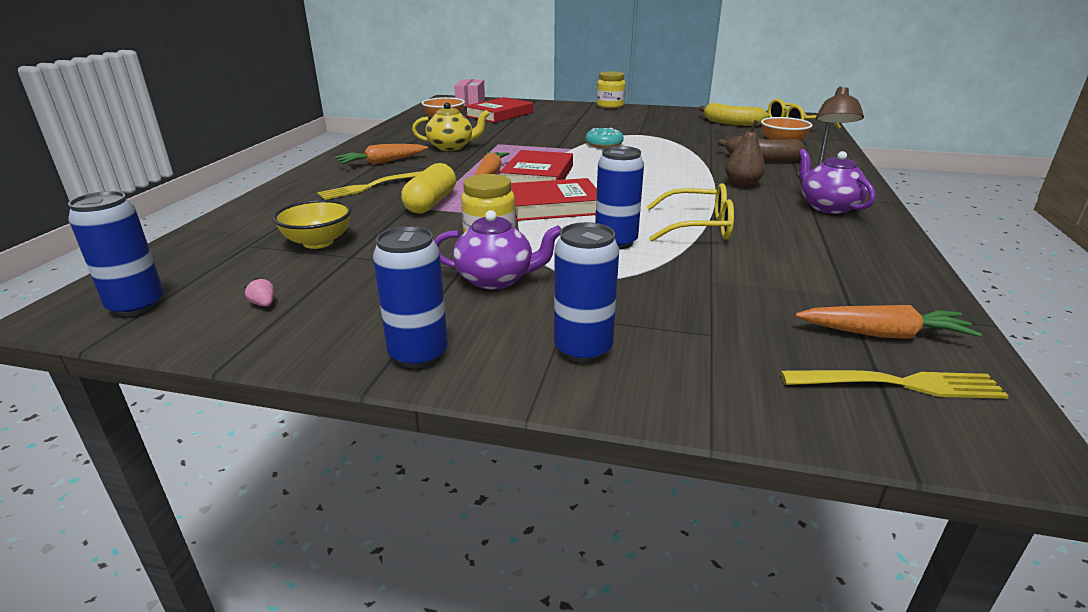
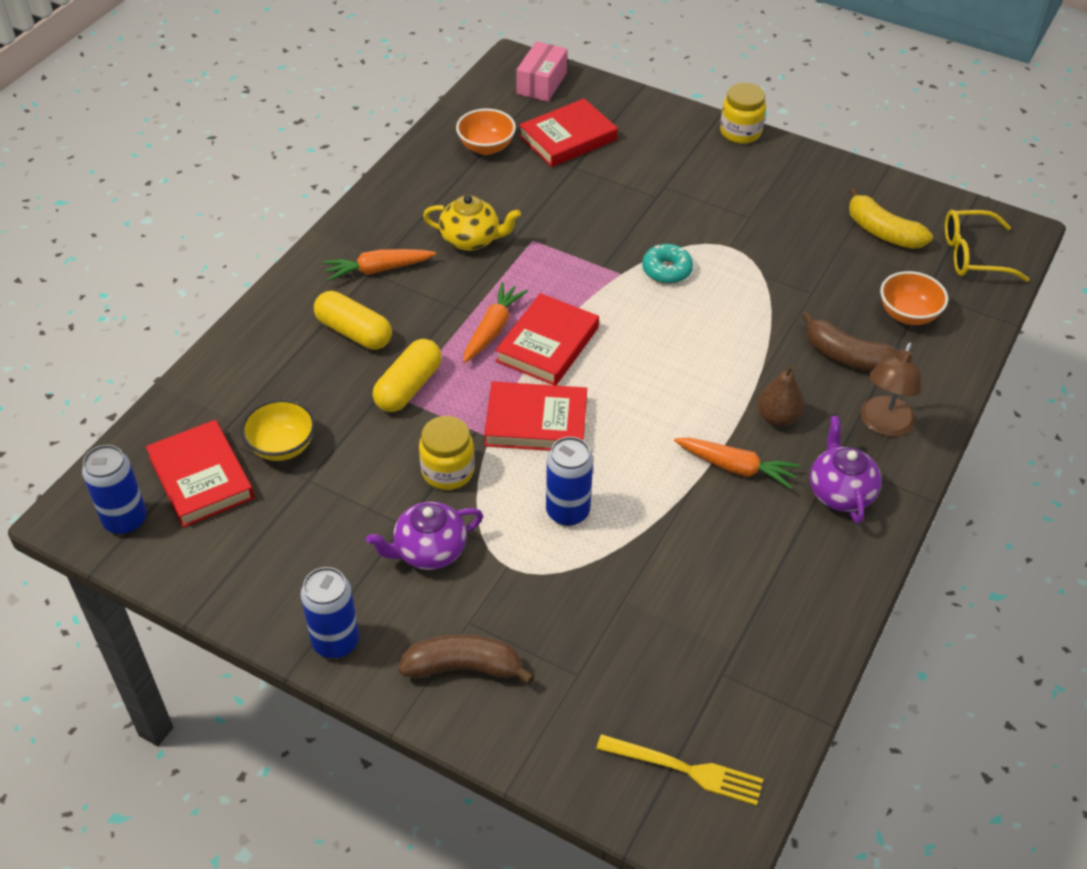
camera: 15 degrees right, 20 degrees up
pink strawberry [244,278,274,306] -> none
yellow fork [317,171,422,200] -> yellow capsule [314,291,392,350]
purple teapot [434,210,561,290] -> purple teapot turned 135 degrees clockwise [366,502,483,570]
blue can [554,222,619,363] -> brown banana [399,634,534,684]
yellow glasses [647,183,734,242] -> none
orange carrot [795,305,982,339] -> orange carrot moved to [674,437,800,489]
none -> red book [146,420,254,528]

